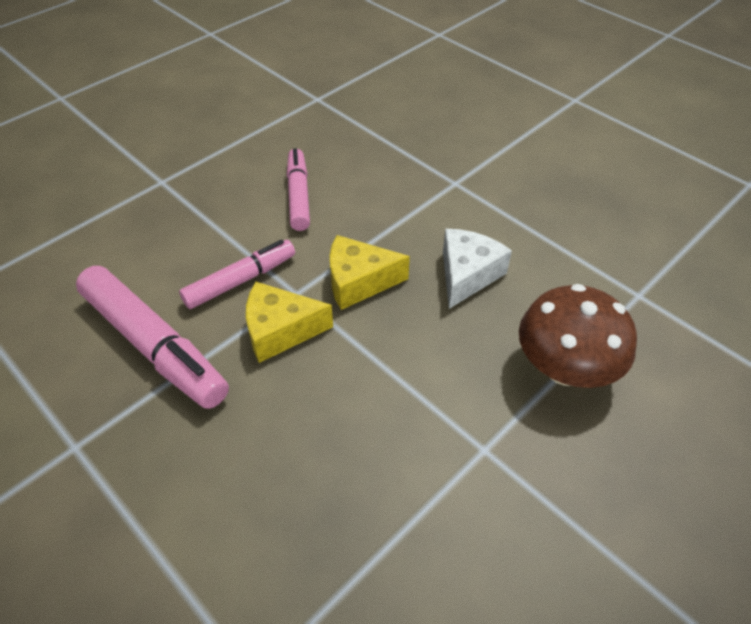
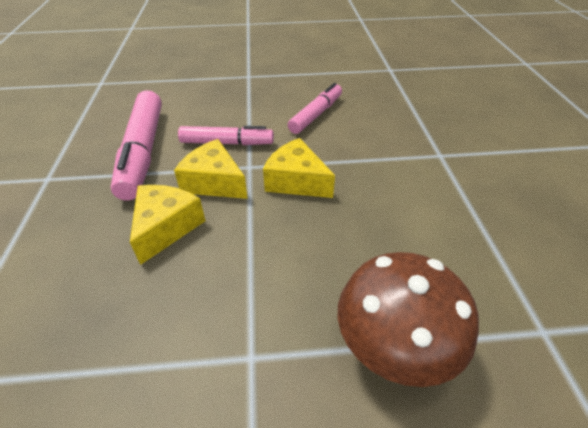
camera: 40 degrees right, 5 degrees down
white cheese [443,229,512,309] -> none
none -> yellow cheese [130,185,205,265]

